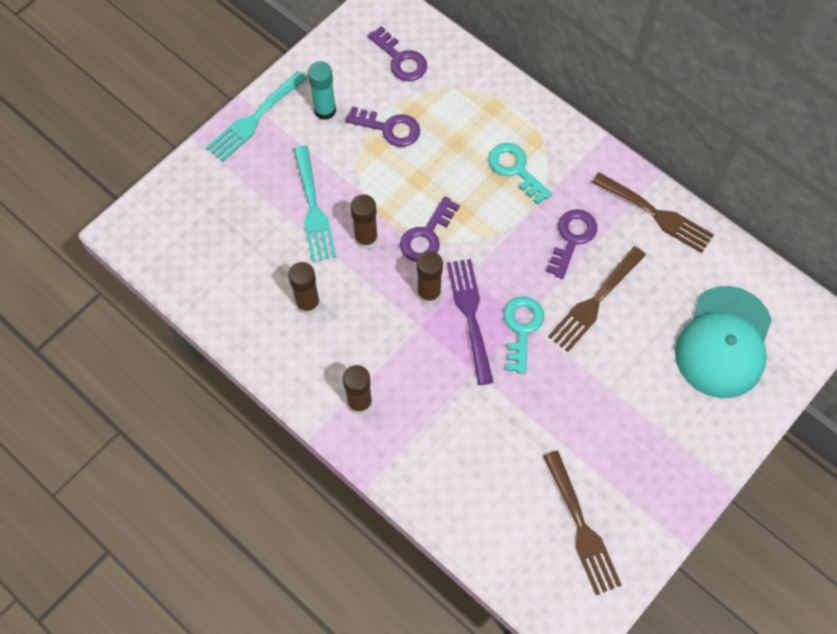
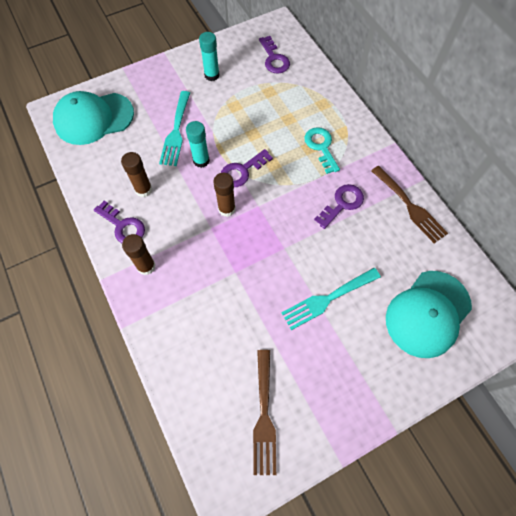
camera: 20 degrees right, 0 degrees up
turquoise fork [206,71,308,161] -> turquoise fork moved to [281,268,381,330]
purple key [345,106,420,147] -> purple key moved to [94,201,145,243]
brown glue stick [350,194,378,250] -> turquoise glue stick [186,121,210,168]
purple fork [447,259,494,385] -> none
turquoise key [503,296,544,374] -> none
brown fork [548,246,646,352] -> none
none -> turquoise cap [53,91,134,145]

